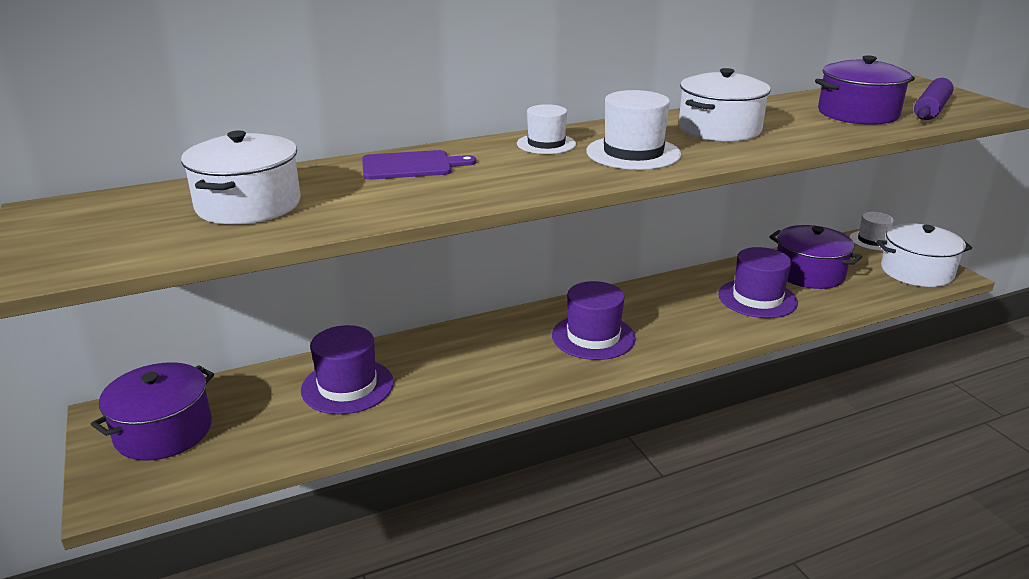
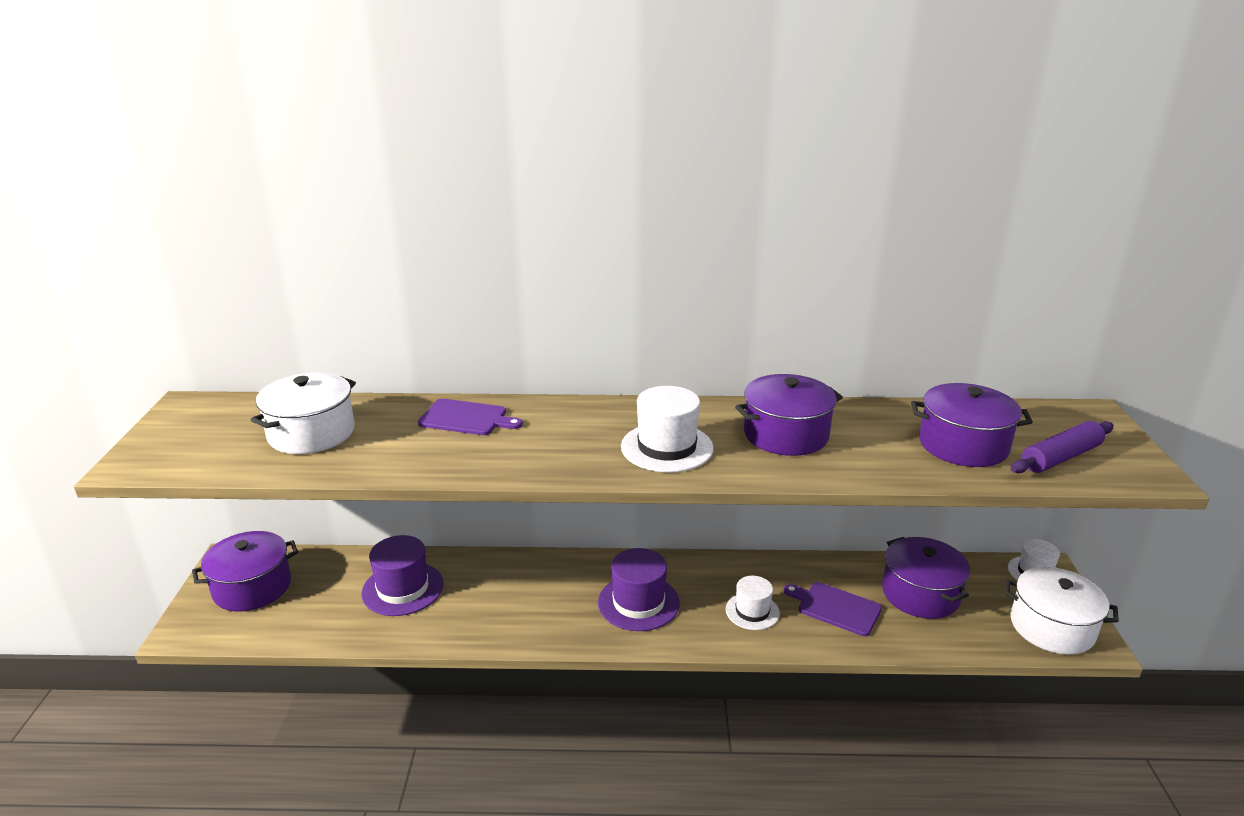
camera: 25 degrees right, 0 degrees up
white hat [517,104,576,154] -> white hat moved to [726,576,780,630]
white pot [679,68,771,142] -> purple pot [735,374,843,456]
purple hat [718,247,798,318] -> purple cutting board [784,582,882,636]

